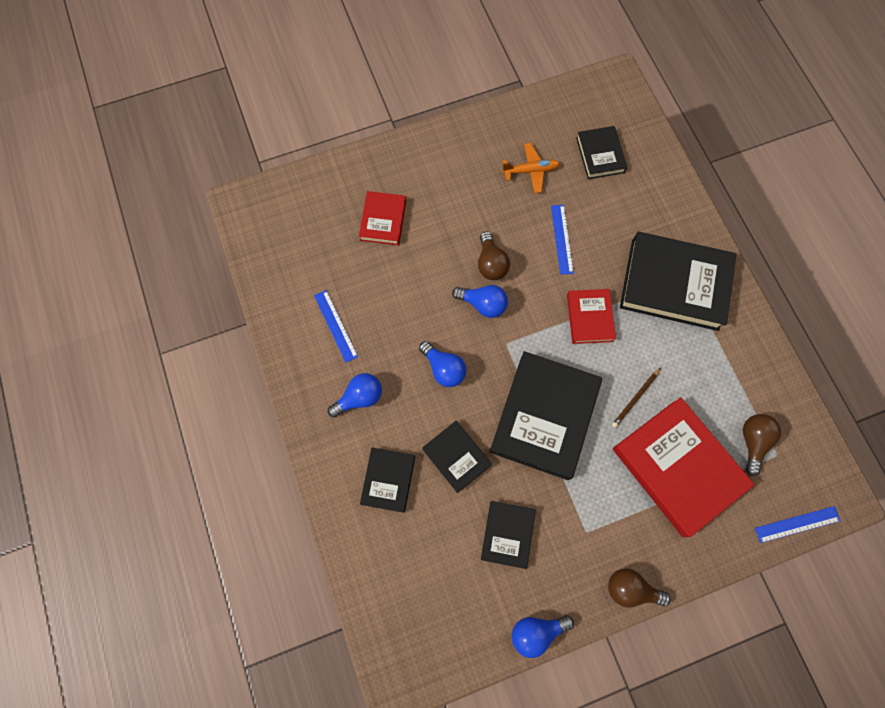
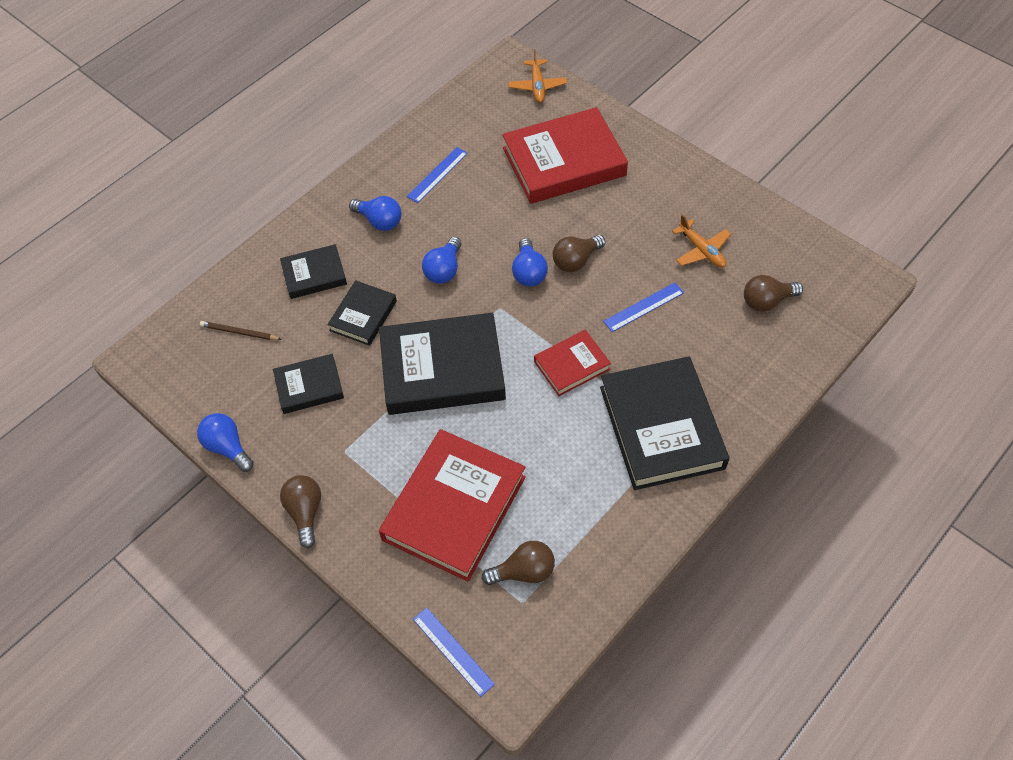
camera: 65 degrees right, 15 degrees down
red book [359,191,406,245] -> red book [502,107,628,204], size x1.91
black book [576,126,627,179] -> brown light bulb [744,275,803,312]
brown pencil [612,368,661,428] -> brown pencil moved to [200,321,281,340]
none -> orange plane [508,49,567,103]

